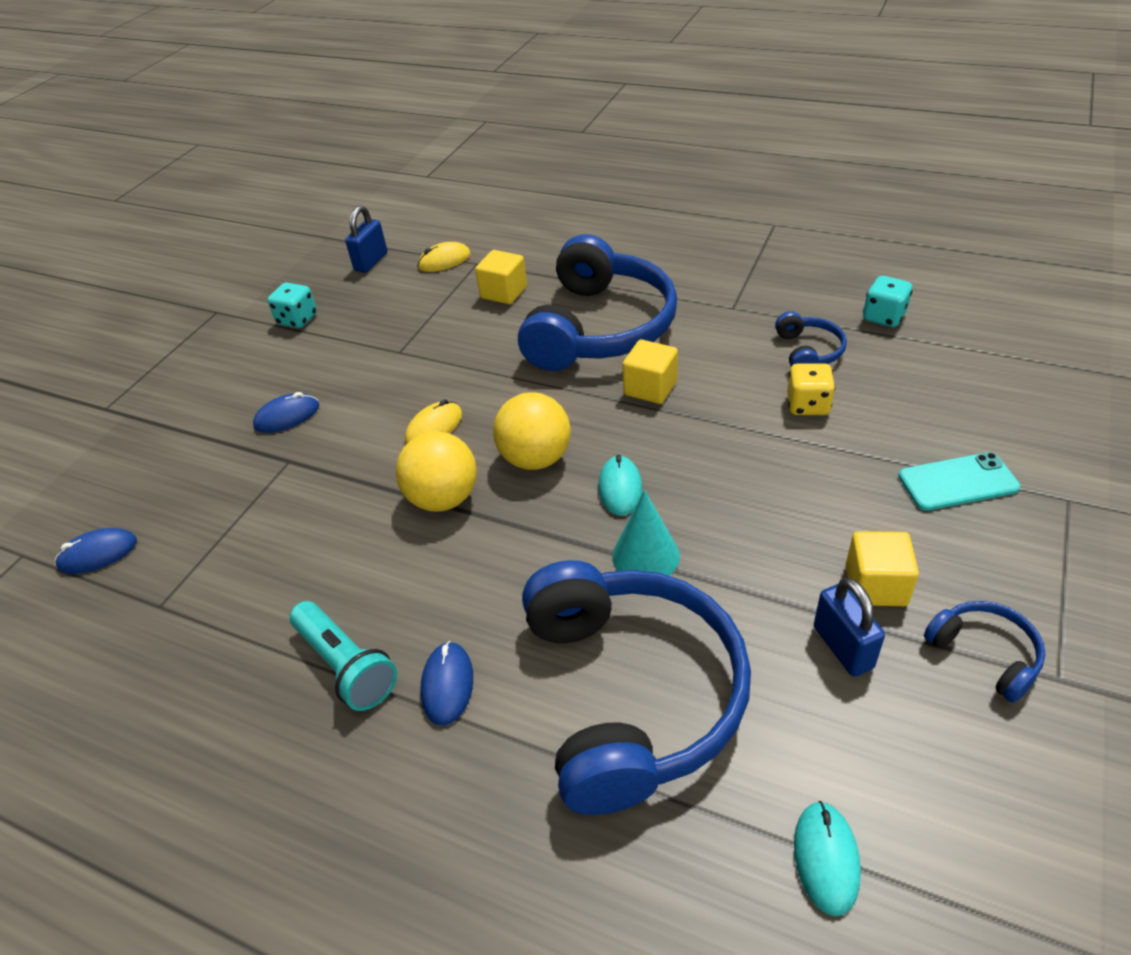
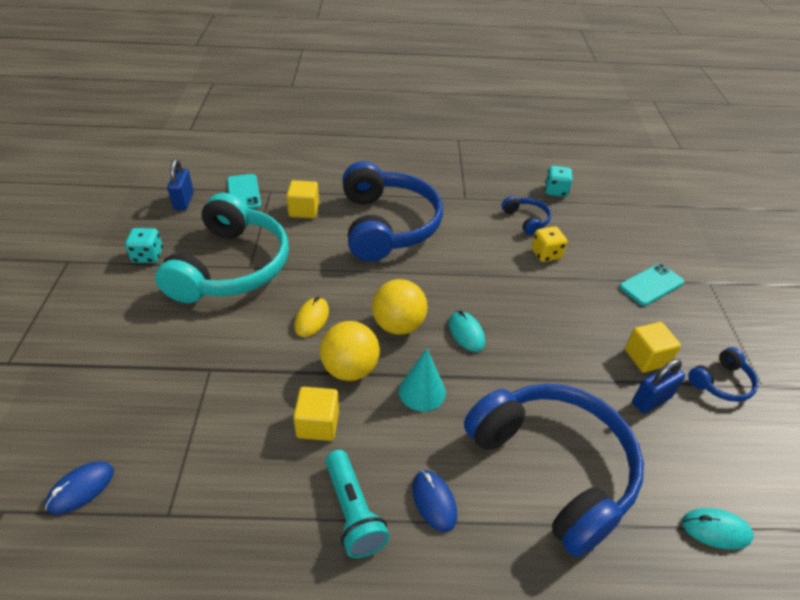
camera: 30 degrees left, 0 degrees up
blue mouse [253,392,319,433] -> none
turquoise flashlight [290,601,397,711] -> turquoise flashlight turned 45 degrees clockwise [325,450,390,558]
yellow mouse [417,242,471,272] -> turquoise phone [227,174,261,209]
turquoise cone [612,490,680,576] -> turquoise cone moved to [399,349,446,411]
yellow cube [622,339,678,404] -> yellow cube moved to [293,387,339,441]
turquoise mouse [794,801,861,917] -> turquoise mouse turned 60 degrees counterclockwise [682,508,753,550]
blue padlock [814,578,885,677] -> blue padlock turned 75 degrees counterclockwise [632,359,685,413]
blue headphones [924,601,1046,703] -> blue headphones turned 120 degrees clockwise [688,347,758,402]
none -> turquoise headphones [155,193,289,303]

